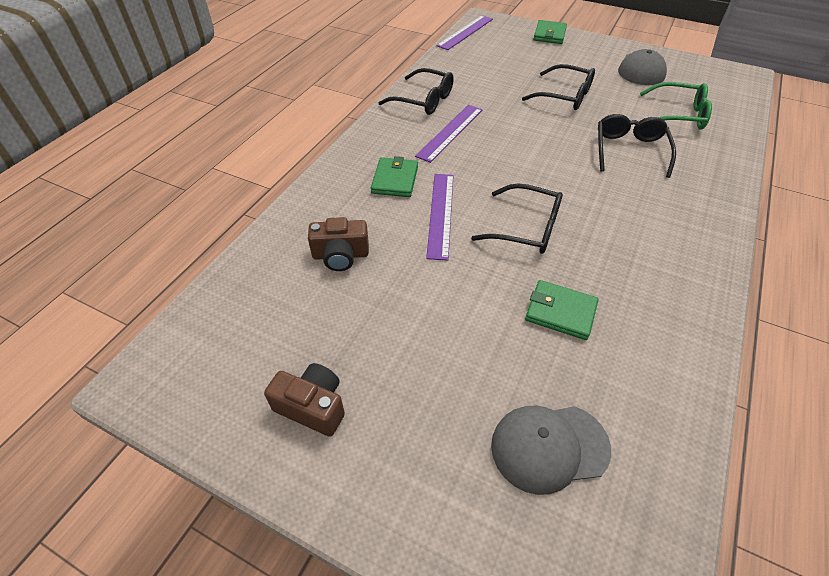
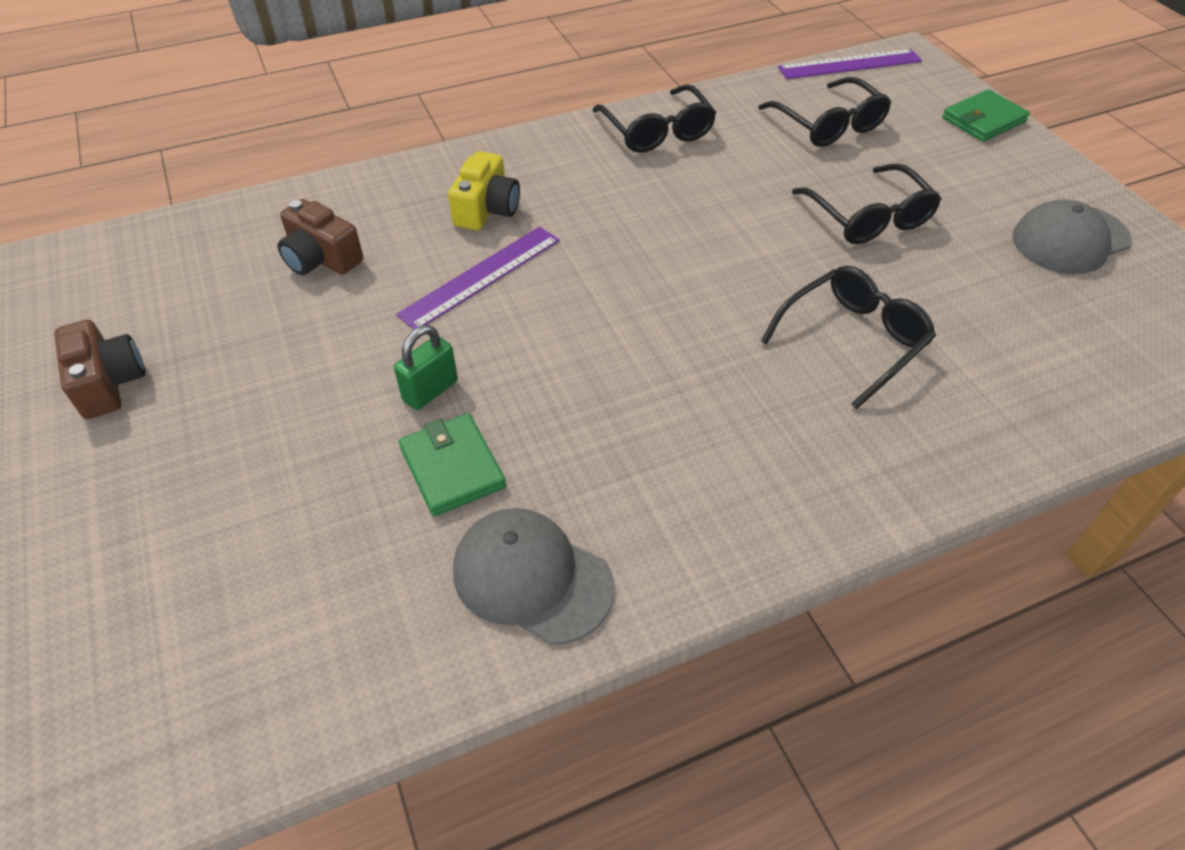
camera: 40 degrees right, 0 degrees up
green wallet [371,156,418,197] -> yellow camera [448,151,520,230]
purple ruler [415,105,483,163] -> none
black glasses [471,183,563,254] -> black glasses moved to [758,77,891,147]
grey cap [491,406,611,495] -> grey cap moved to [453,508,615,645]
green glasses [640,82,712,130] -> none
none -> green padlock [394,325,458,410]

